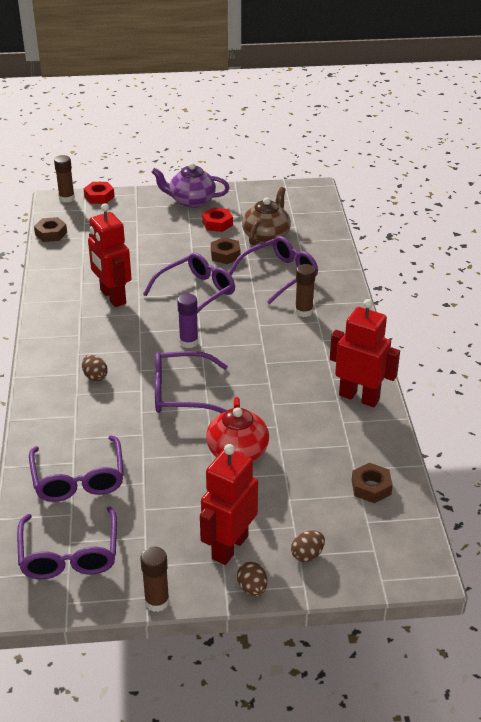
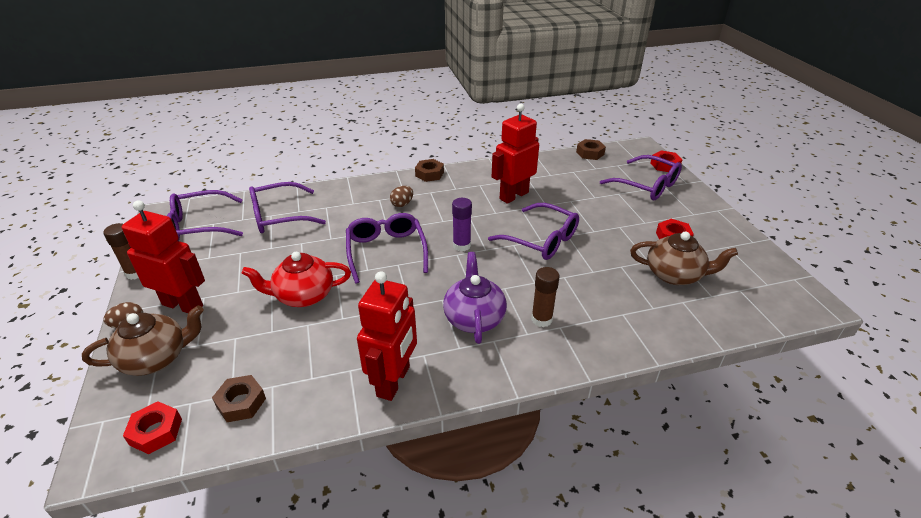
camera: 80 degrees right, 0 degrees up
brown glue stick [54,155,75,203] -> none
purple teapot [152,163,230,208] -> purple teapot moved to [443,252,507,344]
brown nut [211,237,241,264] -> brown nut moved to [415,159,444,182]
purple glasses [228,236,318,304] -> purple glasses moved to [600,155,682,200]
brown egg [291,530,325,562] -> brown teapot [82,305,204,376]
none -> red nut [123,401,182,454]

